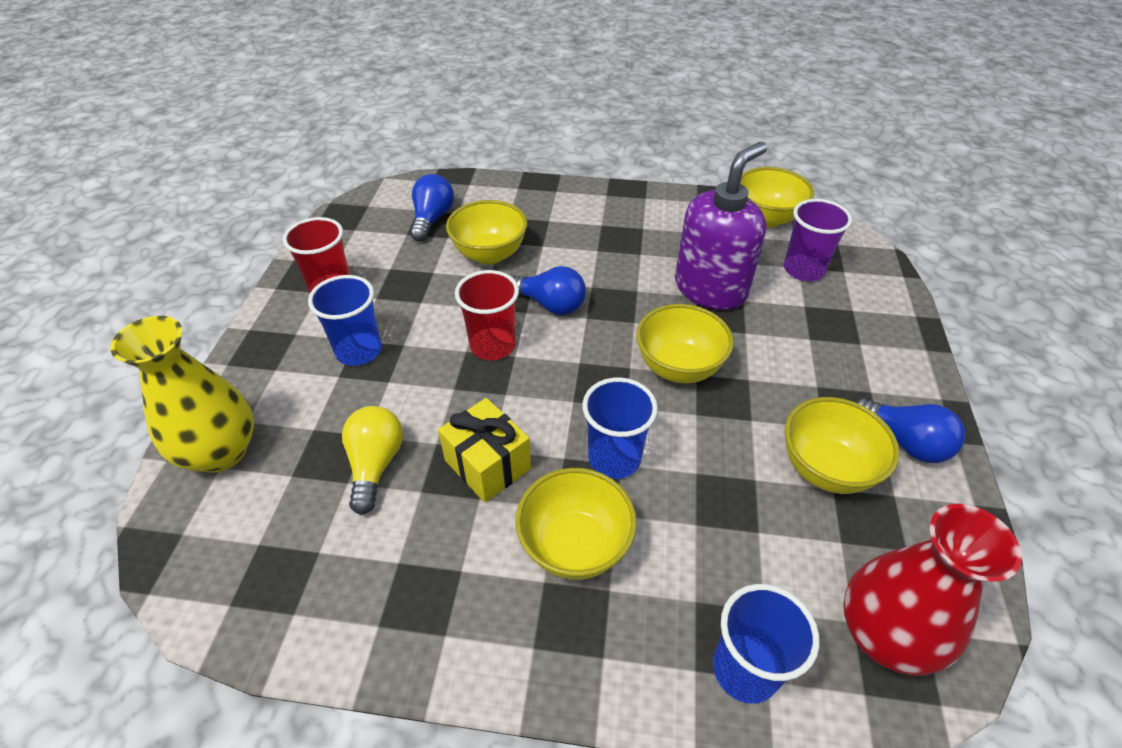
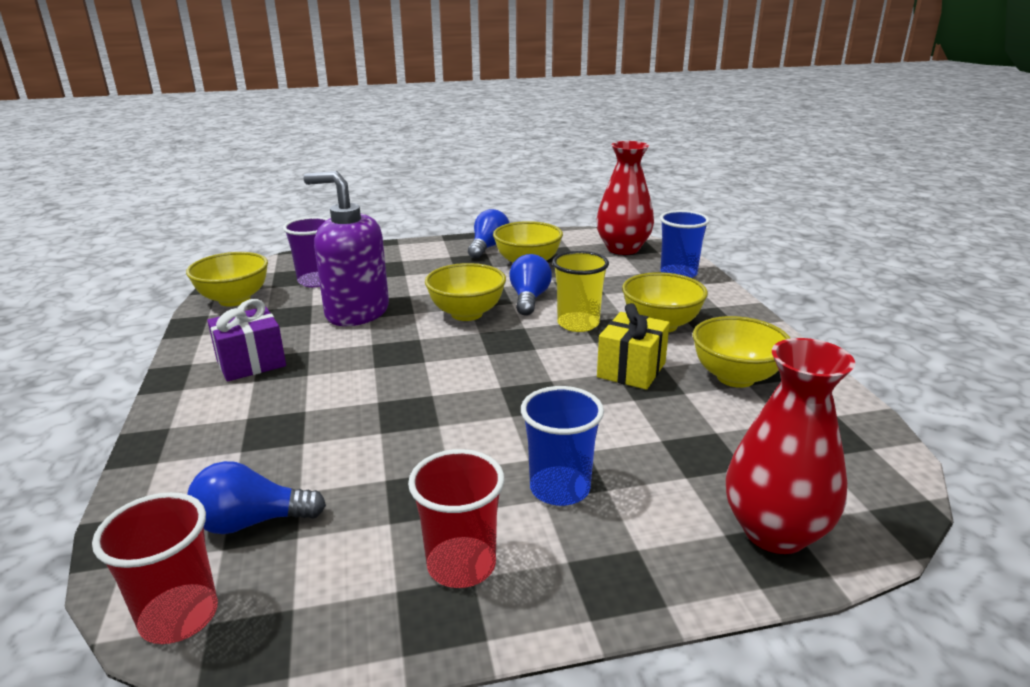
camera: 110 degrees left, 20 degrees down
yellow vase [110,316,254,473] -> red vase [726,338,855,554]
yellow light bulb [342,406,403,515] -> none
yellow bowl [446,200,528,264] -> yellow bowl moved to [692,316,790,388]
red cup [455,270,519,360] -> red cup moved to [92,492,218,644]
blue light bulb [511,266,586,315] -> blue light bulb moved to [509,254,552,316]
blue cup [582,377,658,479] -> yellow cup [552,251,609,332]
none -> purple gift [207,299,286,381]

